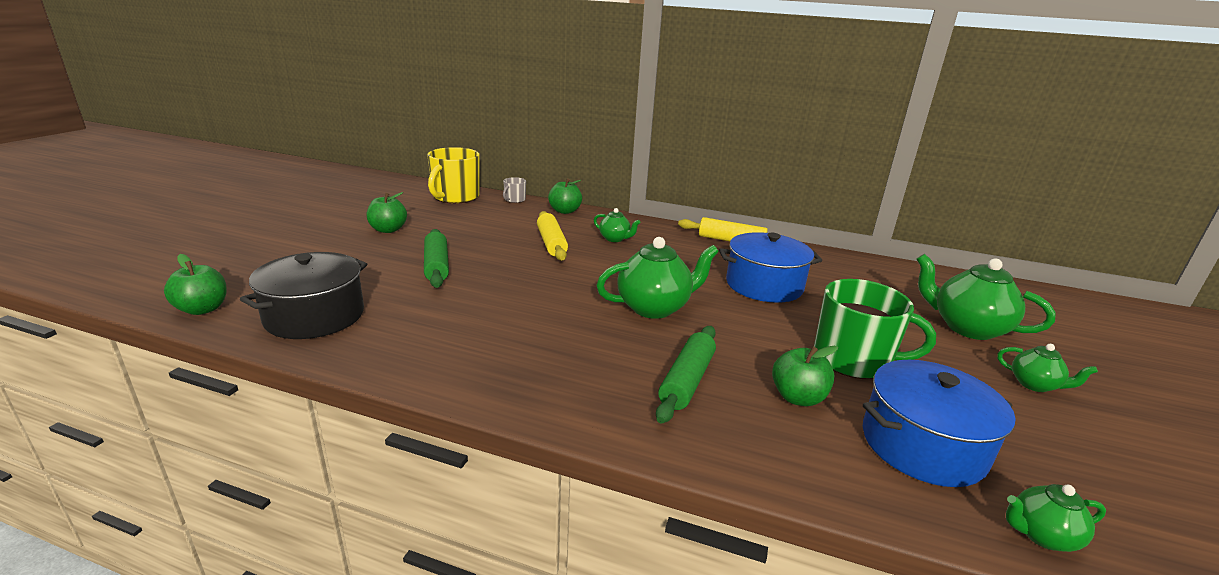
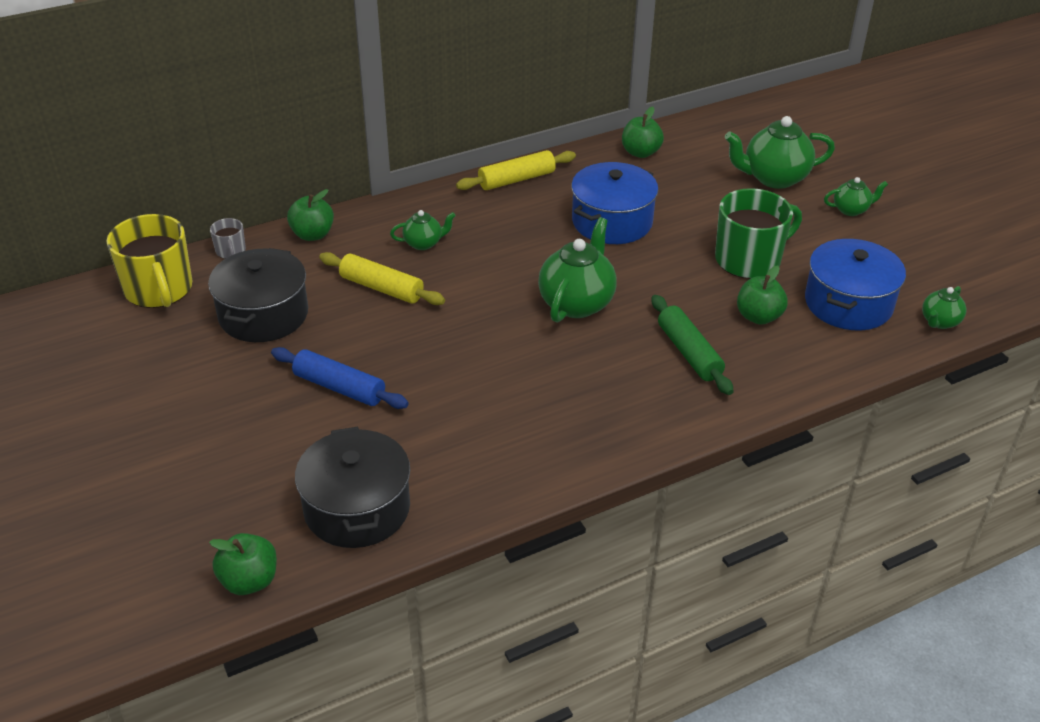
camera: 45 degrees left, 15 degrees up
green apple [367,192,407,233] -> green apple moved to [622,106,664,158]
green rolling pin [424,229,449,288] -> blue rolling pin [271,347,409,409]
none -> black pot [208,248,308,342]

